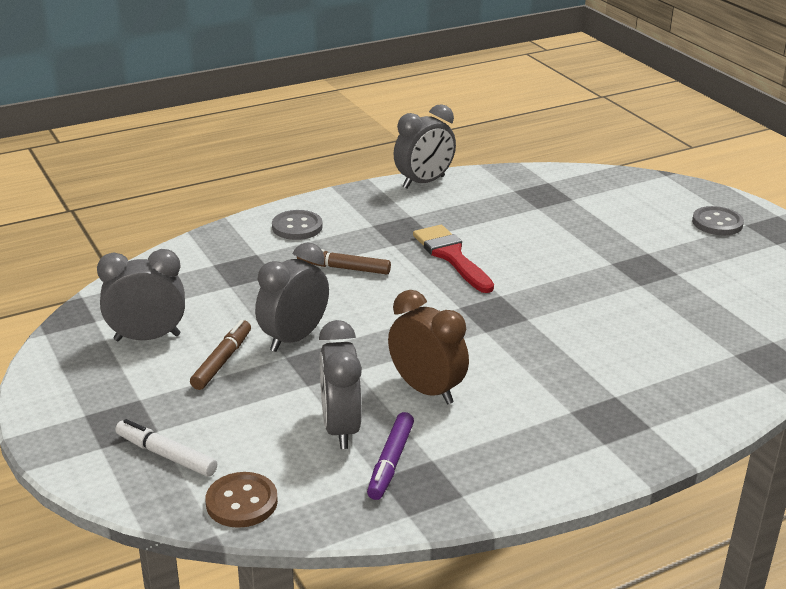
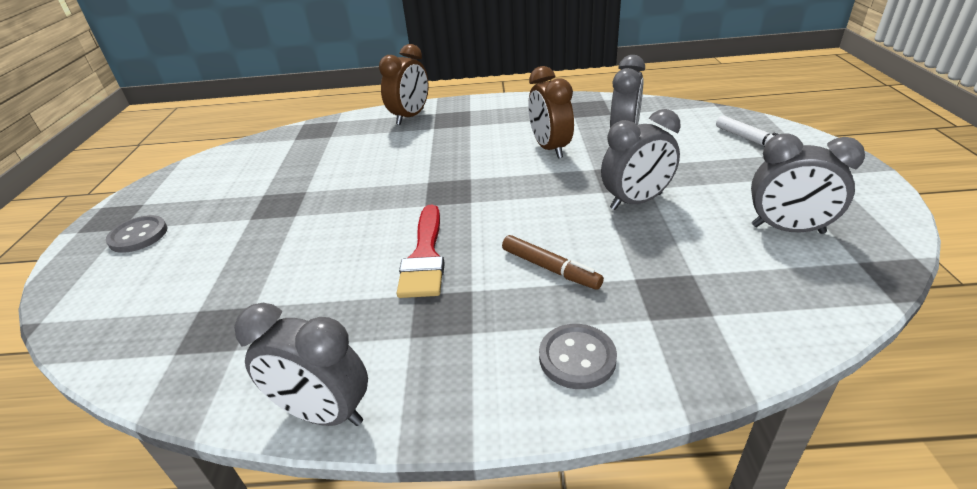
camera: 150 degrees left, 5 degrees up
brown marker [190,320,251,390] -> none
brown button [206,472,278,528] -> none
purple marker [367,412,414,500] -> none
grey clock [394,104,456,189] -> grey clock turned 150 degrees counterclockwise [234,303,368,426]
none -> brown clock [379,44,429,125]

